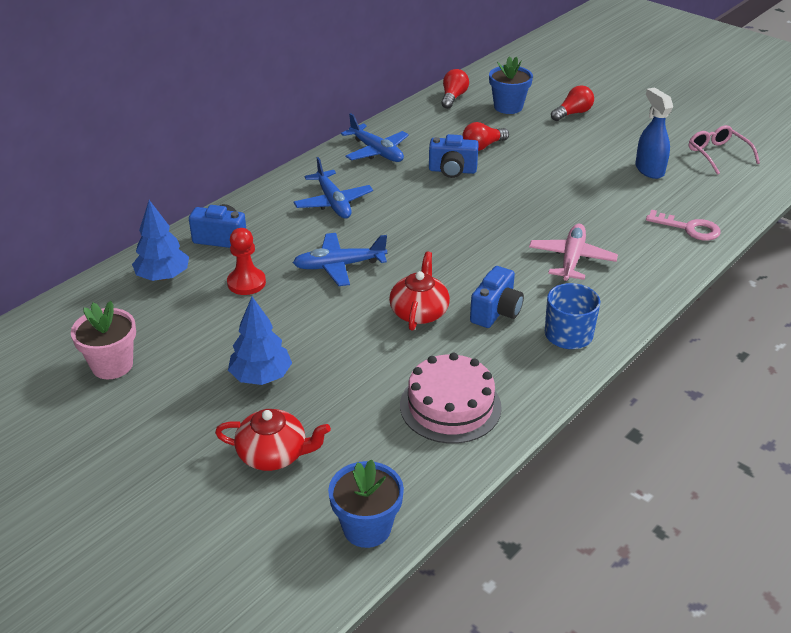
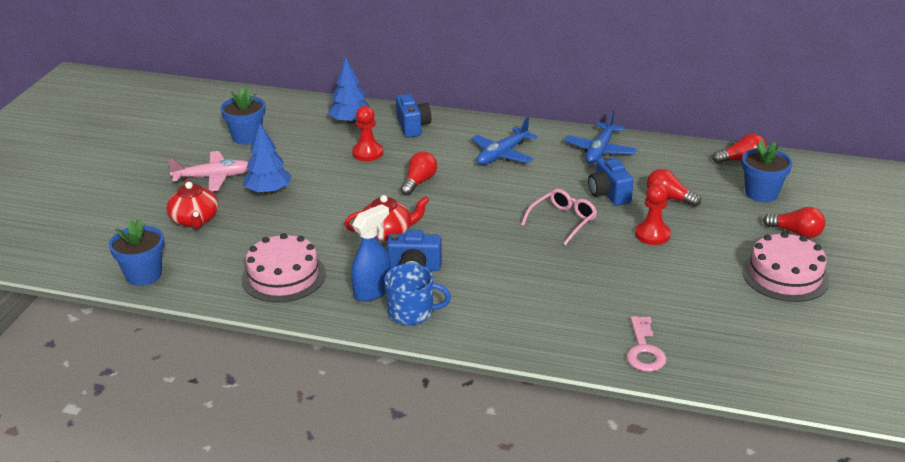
camera: 65 degrees right, 5 degrees down
pink flower pot [71,301,136,379] -> blue flower pot [220,87,265,145]
blue plane [293,233,387,286] -> red light bulb [400,151,437,196]
pink plane [529,224,618,281] -> pink plane moved to [167,151,249,191]
blue spray bottle [635,87,673,179] -> blue spray bottle moved to [351,204,391,302]
pink glasses [689,125,760,175] -> pink glasses moved to [521,189,597,245]
none -> red pawn [635,183,671,245]
none -> pink cake [742,232,830,302]

